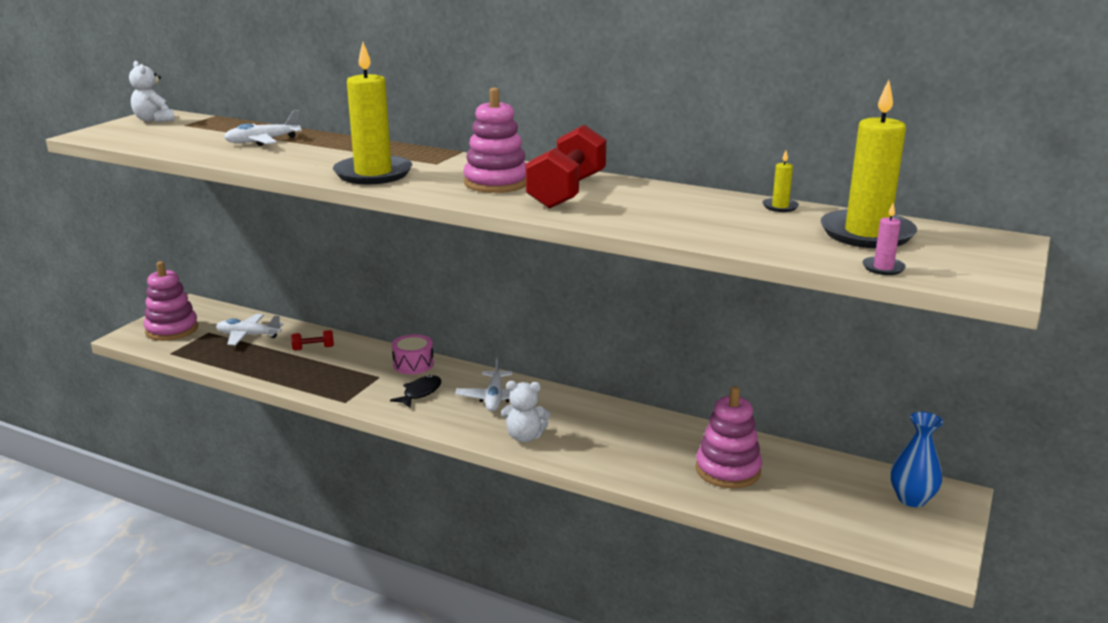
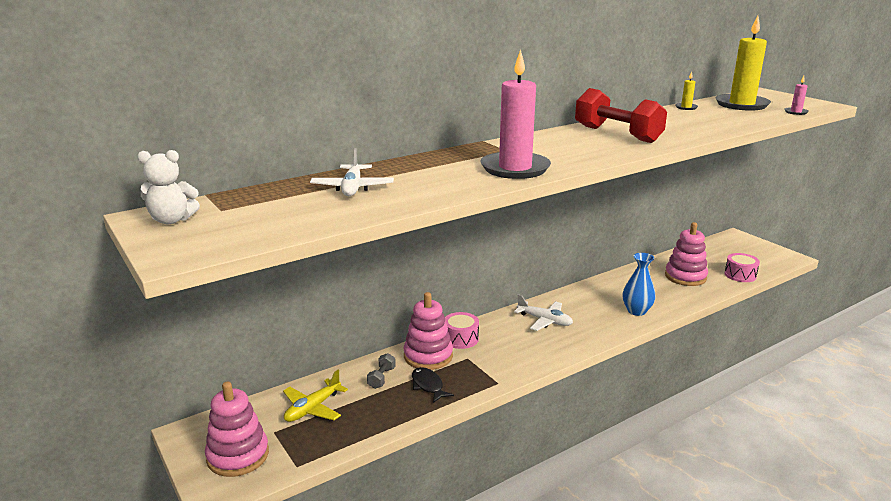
camera: 60 degrees left, 0 degrees up
white plane [216,314,283,345] -> yellow plane [283,370,348,422]
red dumbbell [291,330,334,351] -> grey dumbbell [367,353,396,389]
yellow candle [333,42,412,184] -> pink candle [480,49,551,179]
black fish [390,375,441,408] -> black fish moved to [412,367,454,403]
pink stacking toy [463,87,527,193] -> pink stacking toy moved to [403,292,453,370]
white teddy bear [501,381,551,442] -> none
blue vase [890,412,943,507] -> blue vase moved to [623,253,656,316]
none -> pink drum [724,253,760,282]

